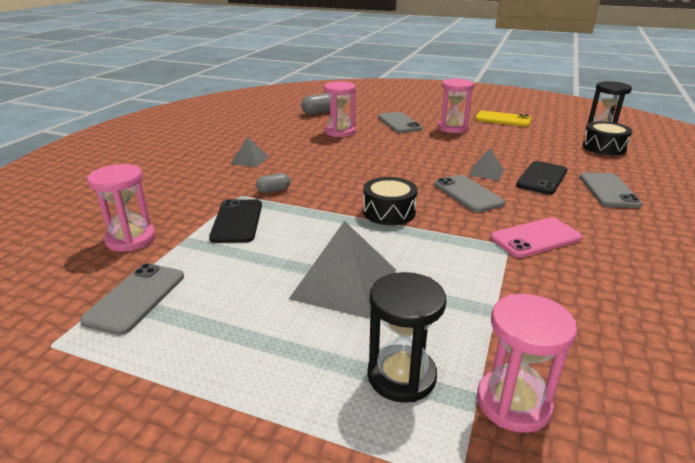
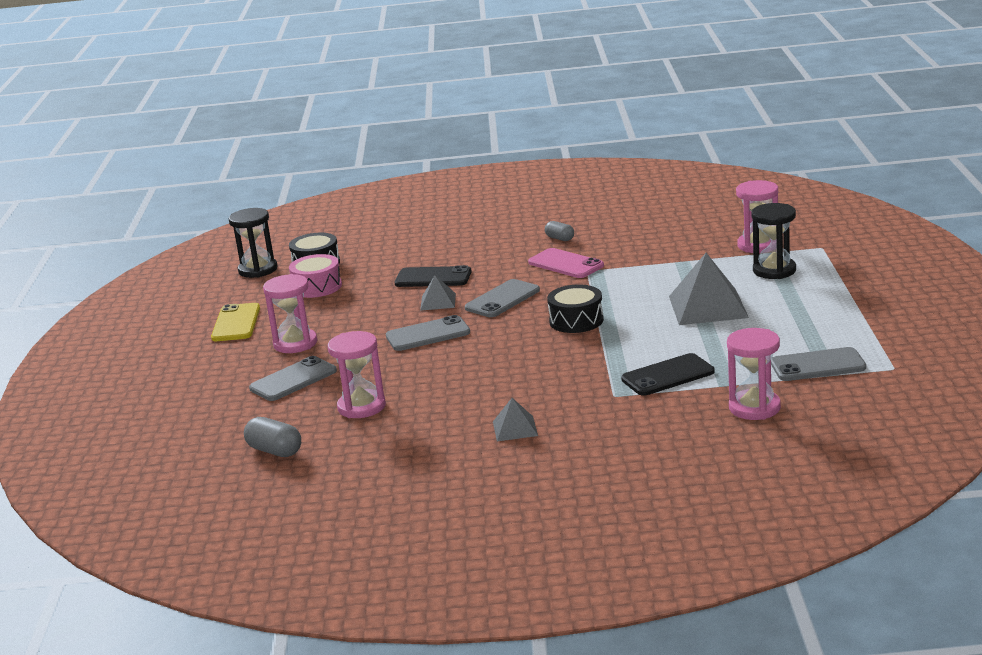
camera: 110 degrees left, 5 degrees down
grey capsule [256,173,290,193] -> grey capsule moved to [545,221,574,241]
grey phone [580,172,642,208] -> grey phone moved to [386,315,470,351]
none -> pink drum [289,254,342,298]

